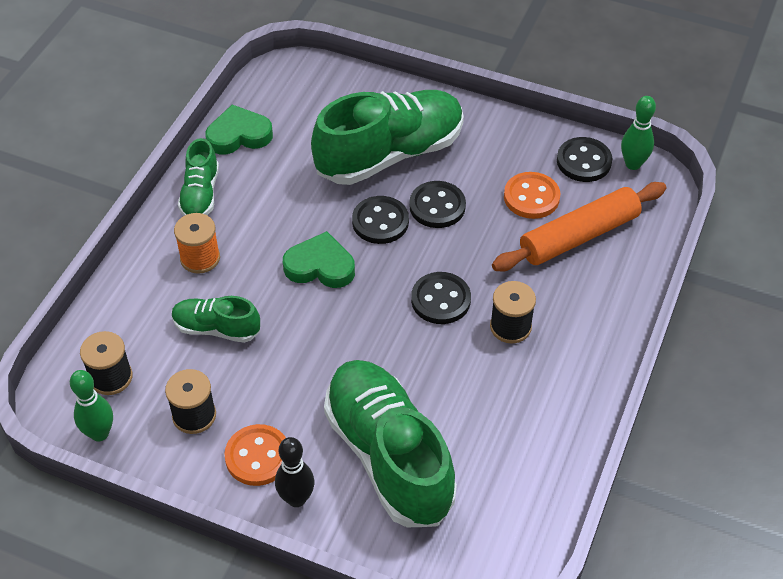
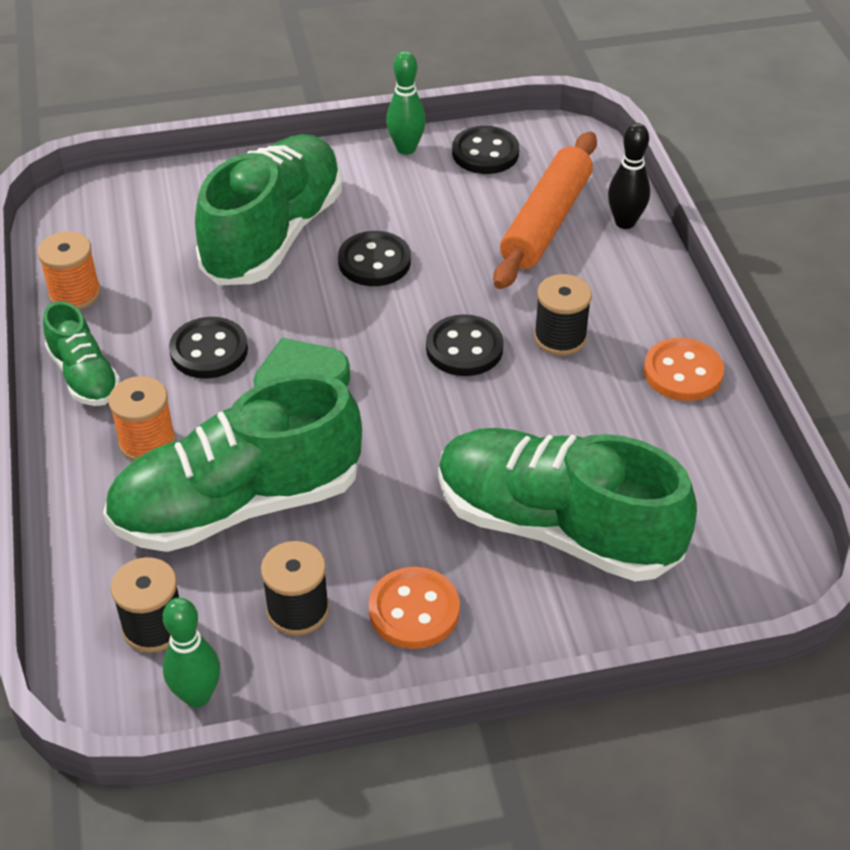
camera: 35 degrees left, 5 degrees down
green shoe [172,296,260,343] -> green shoe [103,373,362,552], size x2.00
green heart [205,105,273,155] -> orange spool [38,231,101,310]
black bowling pin [275,437,315,507] -> black bowling pin moved to [608,123,650,229]
black button [352,196,409,244] -> black button moved to [169,317,248,379]
orange button [504,172,560,219] -> orange button moved to [644,338,724,401]
green bowling pin [621,96,656,170] -> green bowling pin moved to [386,51,426,155]

